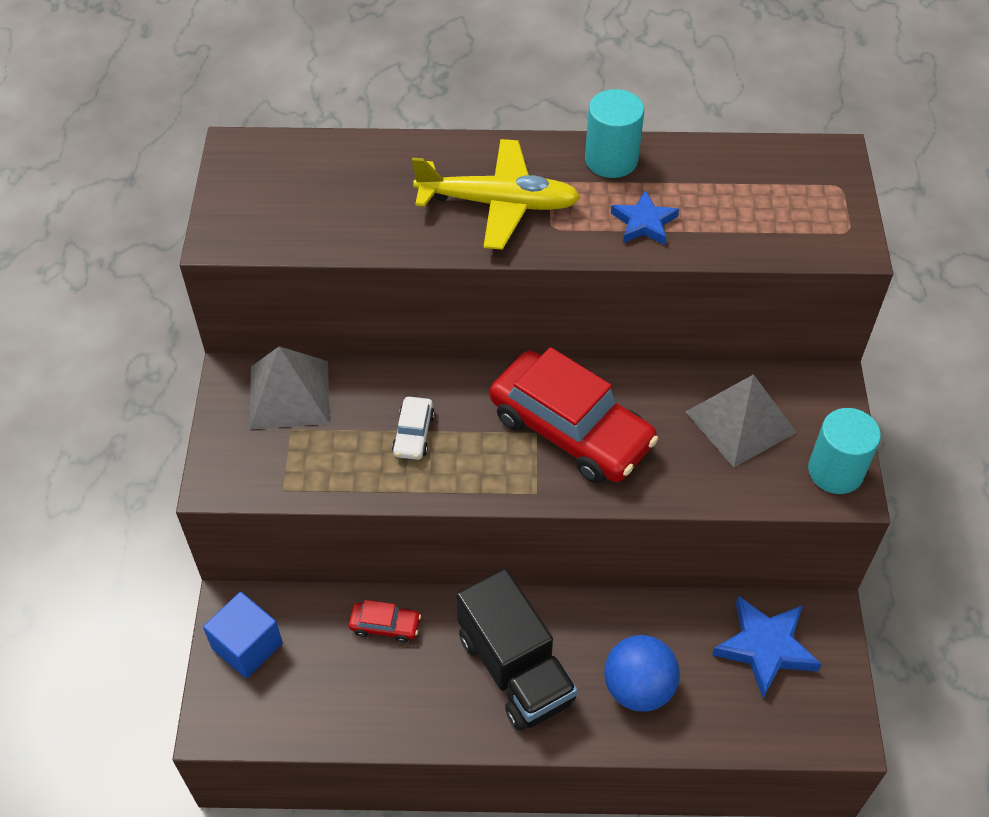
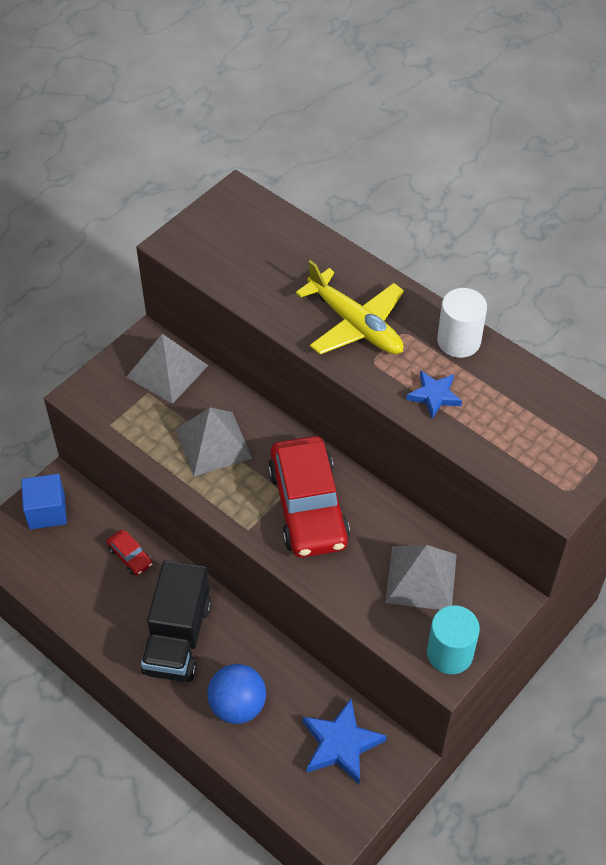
camera: 40 degrees right, 0 degrees up
white car [392,397,435,460] -> grey pyramid [175,407,252,476]
turquoise cylinder [585,89,644,178] -> white cylinder [437,288,487,358]

